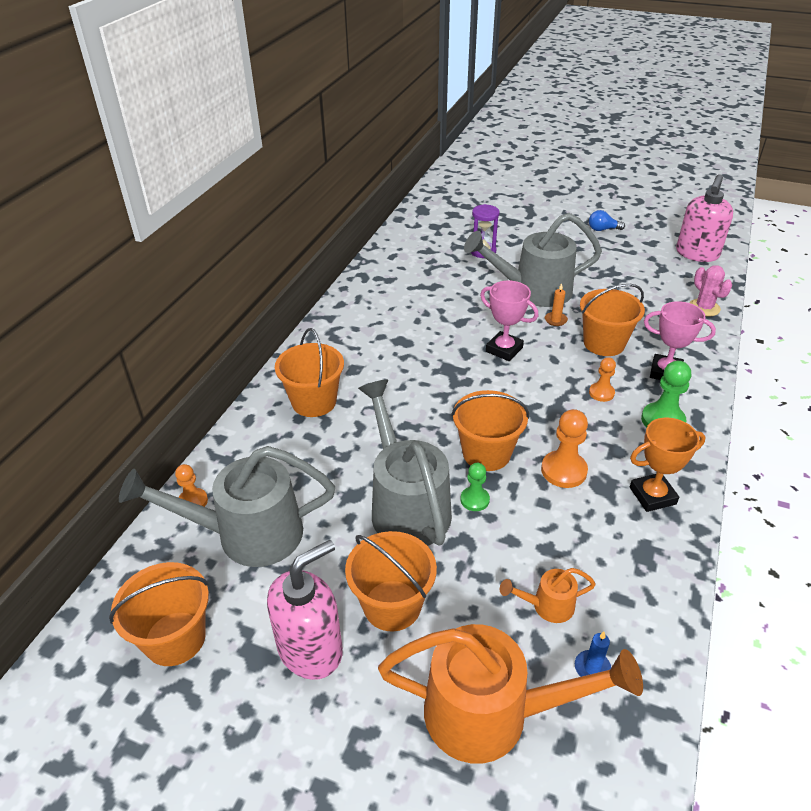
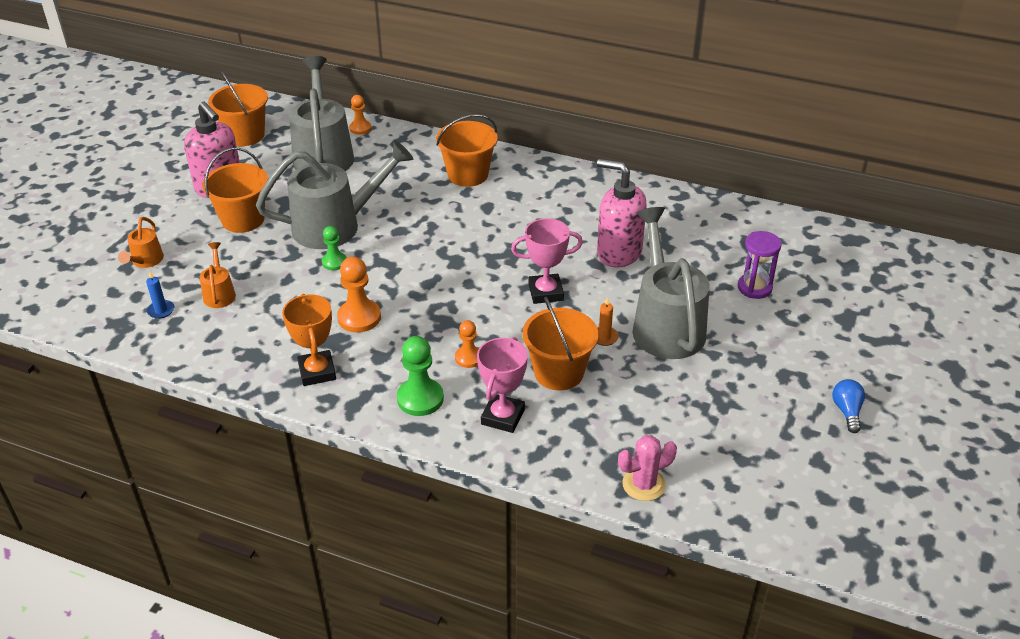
camera: 90 degrees right, 0 degrees up
orange watering can [378,624,643,764] -> orange watering can [118,217,164,268], size x0.45
orange bucket [451,390,529,471] -> none
pink trophy [480,280,538,361] -> pink trophy turned 45 degrees clockwise [511,218,583,304]
pink soap dispenser [676,174,733,262] -> pink soap dispenser moved to [597,159,647,268]

